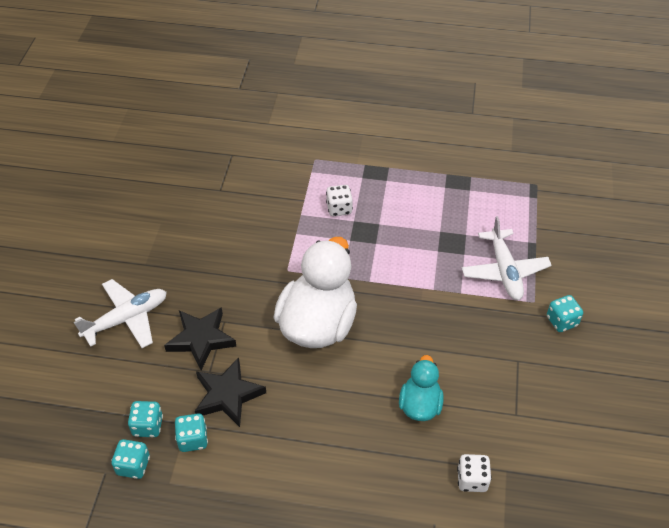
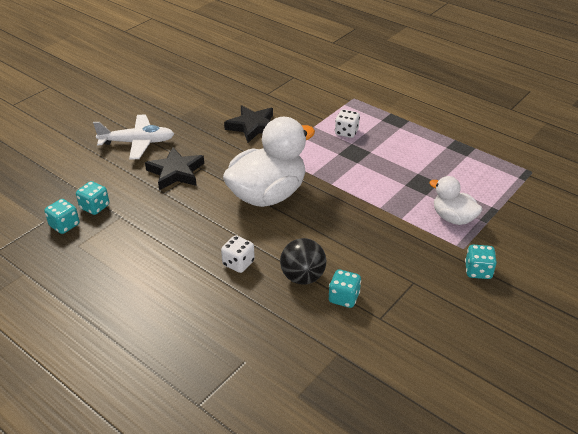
camera: 30 degrees right, 10 degrees down
turquoise dice [175,414,208,452] -> turquoise dice moved to [329,269,361,308]
black star [195,357,266,427] -> black star moved to [224,105,273,143]
turquoise duck [399,355,444,421] -> black ball [280,238,326,284]
white dice [457,454,492,492] -> white dice moved to [221,235,255,273]
white plane [462,216,552,300] -> white duck [429,176,482,225]

